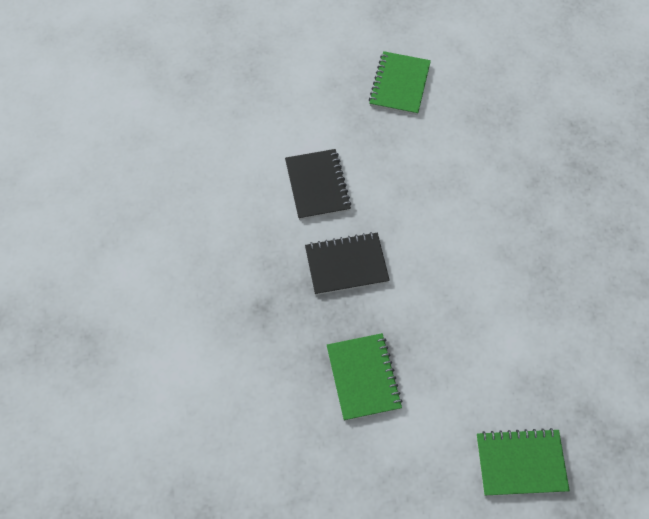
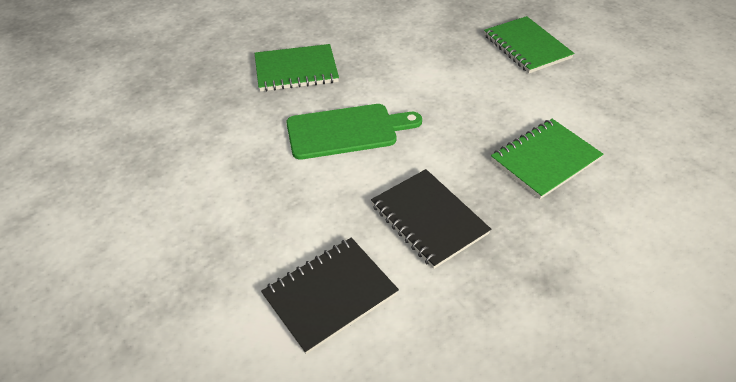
camera: 115 degrees left, 15 degrees down
green notebook [369,51,431,115] -> green notebook moved to [255,44,339,91]
none -> green cutting board [286,104,422,160]

